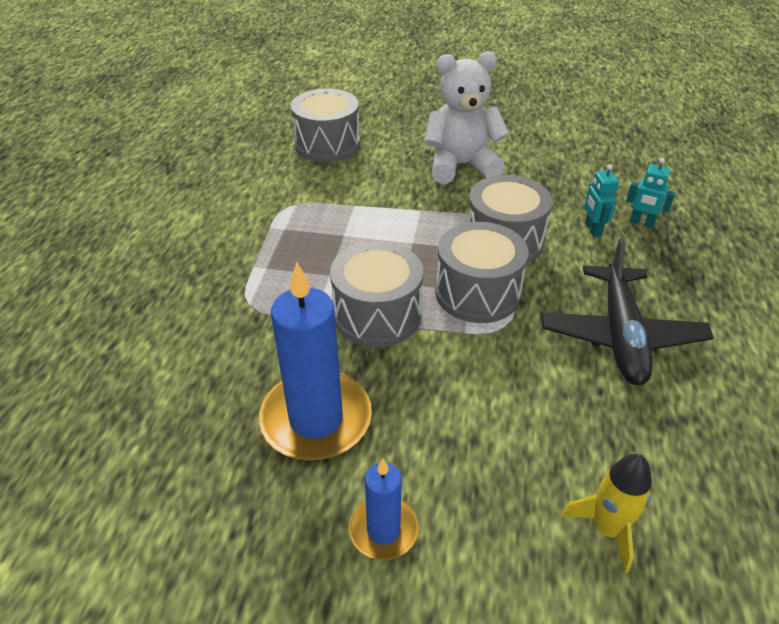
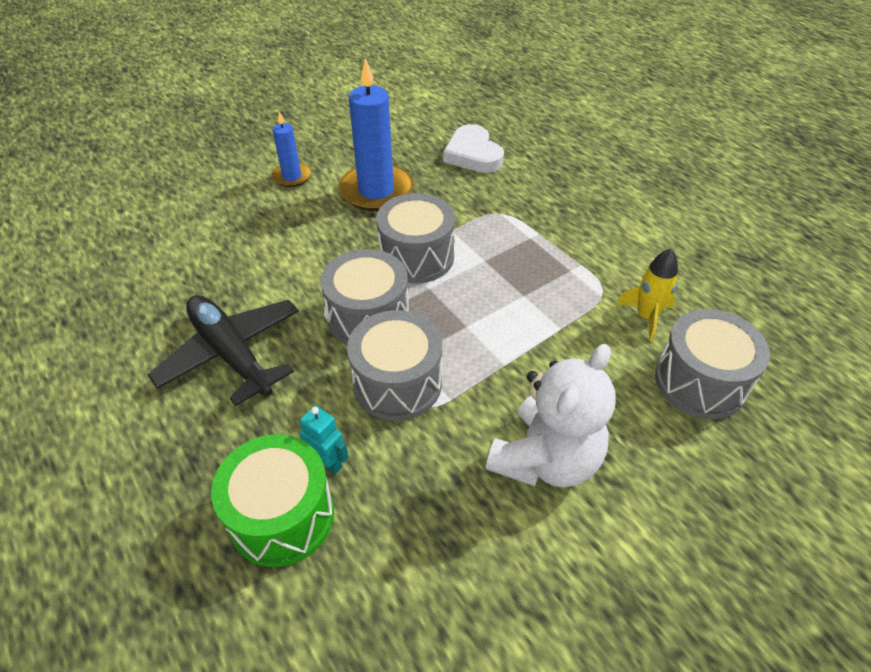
camera: 135 degrees right, 5 degrees up
yellow rocket [561,454,652,573] -> yellow rocket moved to [616,248,678,341]
turquoise robot [626,158,675,228] -> green drum [211,434,334,567]
none -> white heart [443,124,504,173]

